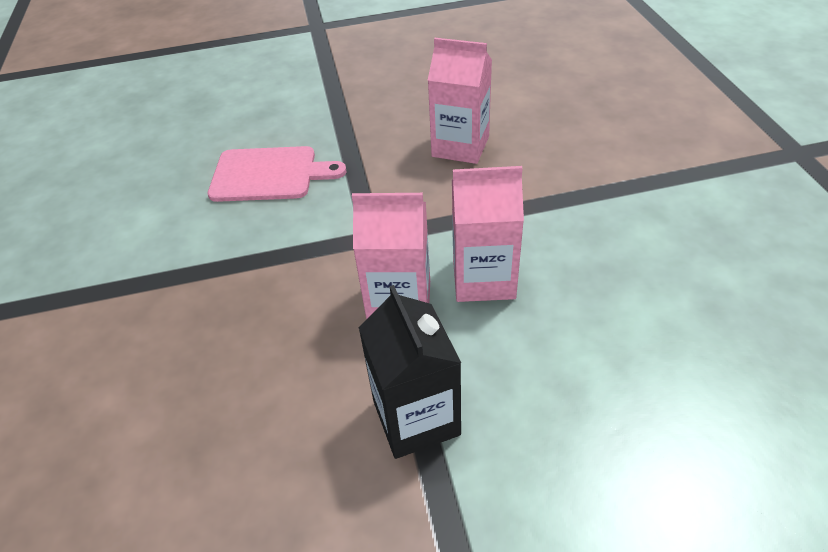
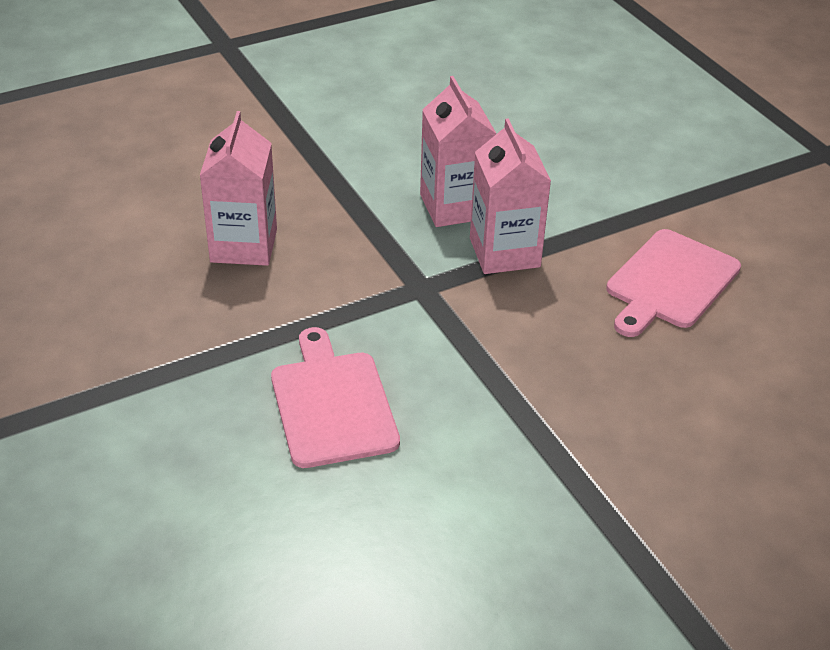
camera: 110 degrees left, 5 degrees down
black carton [358,285,461,459] -> none
none -> pink cutting board [606,229,741,337]

